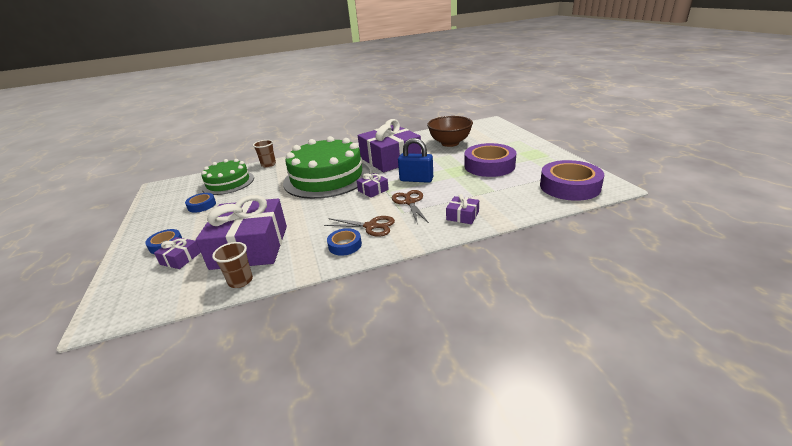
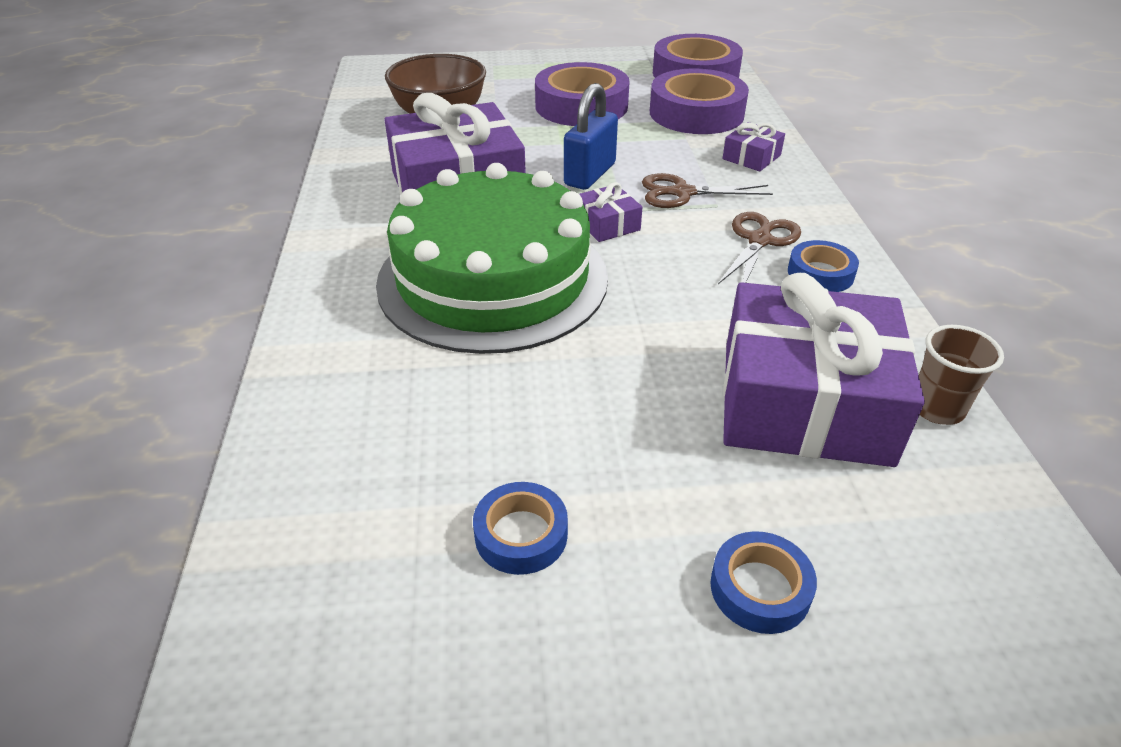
camera: 80 degrees left, 10 degrees up
purple gift [154,237,201,269] -> none
green cake [201,159,254,195] -> none
brown cup [253,140,276,168] -> none
none -> purple tape [650,68,749,134]

